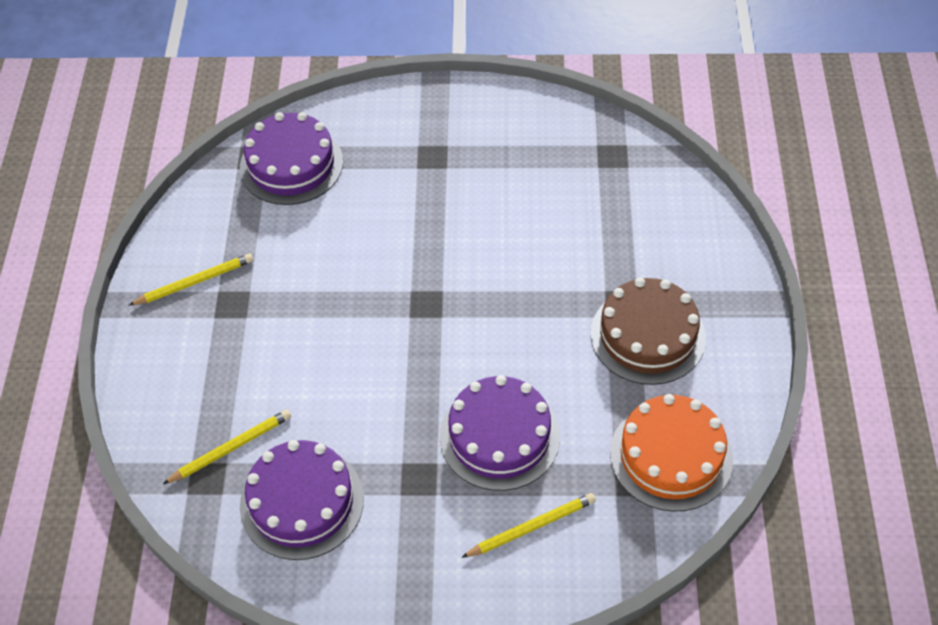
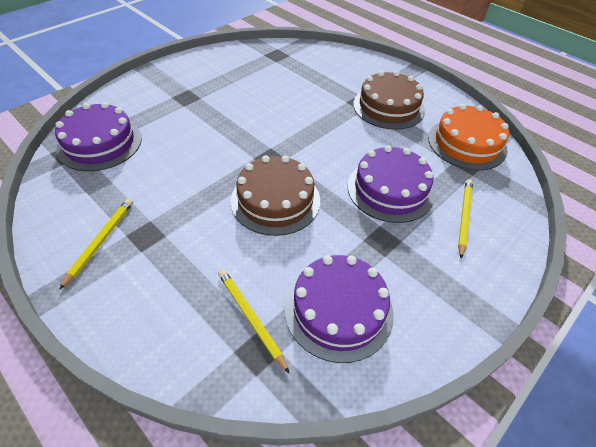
camera: 50 degrees left, 5 degrees down
yellow pencil [163,410,291,484] -> yellow pencil turned 45 degrees counterclockwise [218,269,290,374]
none -> brown cake [231,155,320,236]

